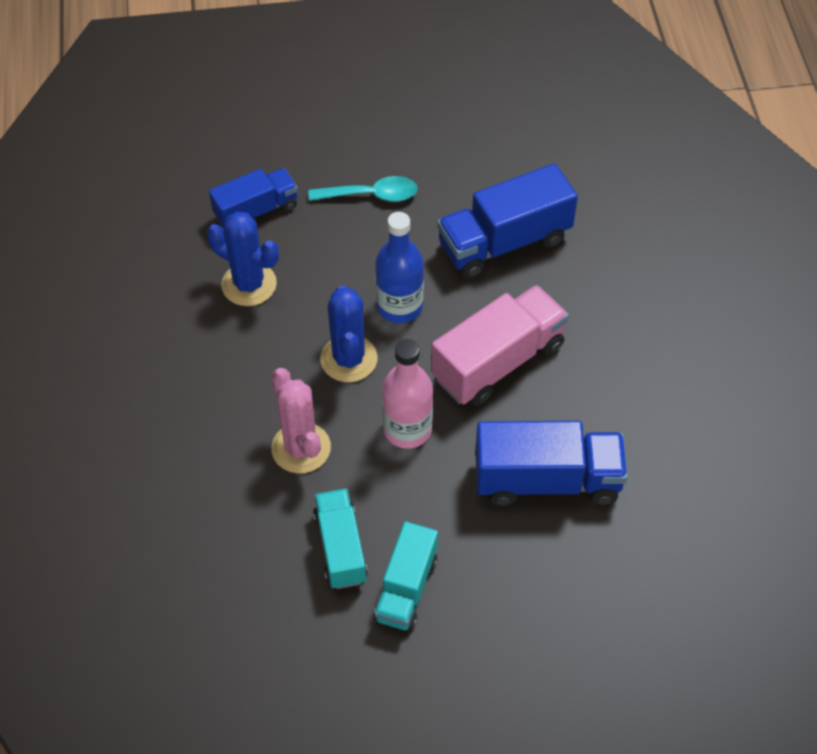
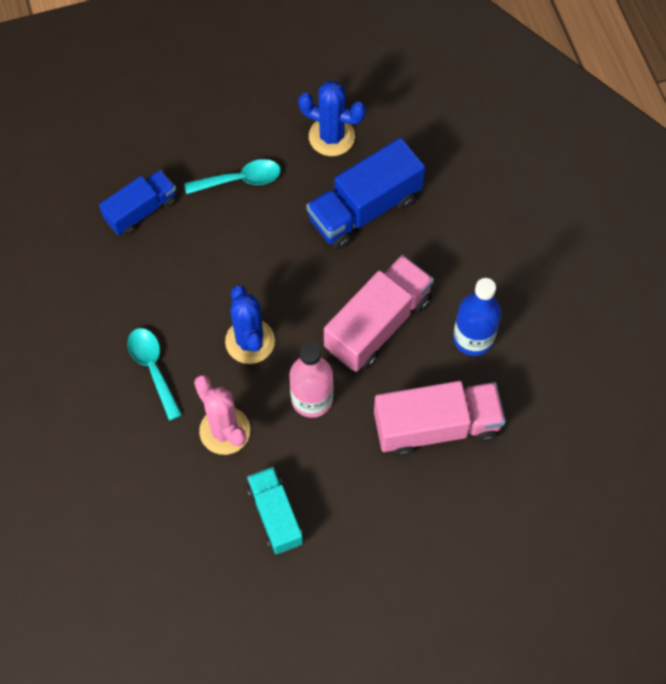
camera: 10 degrees left, 10 degrees up
blue cactus [207,211,279,306] -> blue cactus moved to [298,81,366,156]
turquoise truck [373,521,438,631] -> none
blue bottle [375,212,424,323] -> blue bottle moved to [453,278,501,356]
blue truck [475,421,628,506] -> pink truck [374,381,506,457]
none -> turquoise spoon [127,328,182,421]

